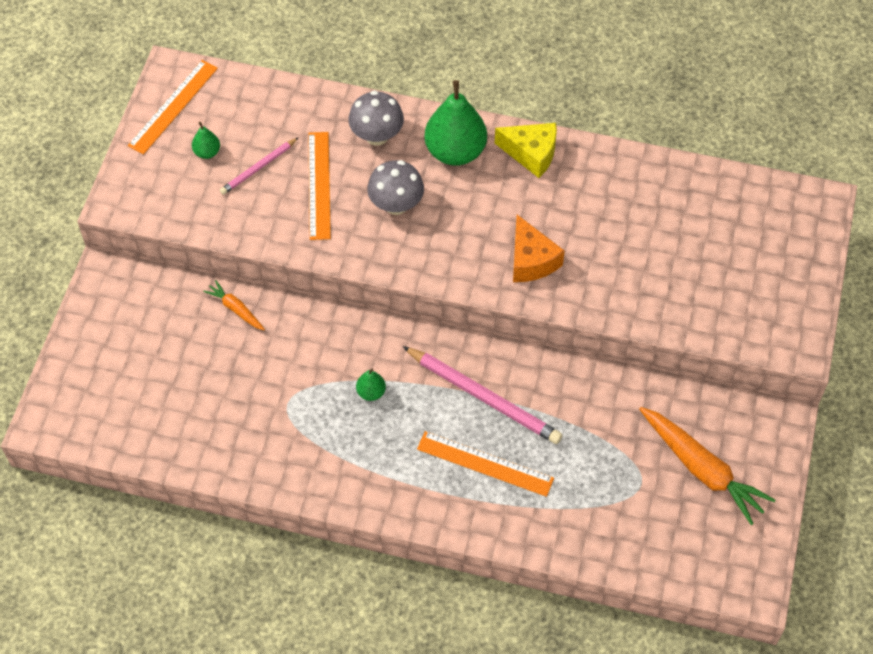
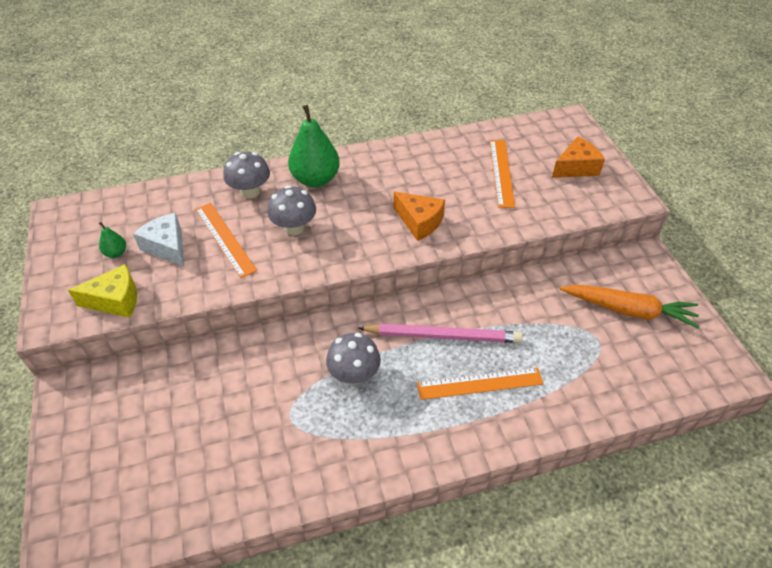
camera: 30 degrees left, 10 degrees down
orange ruler [127,60,218,155] -> orange ruler moved to [490,140,515,208]
orange carrot [203,280,265,330] -> none
pink pencil [220,137,299,195] -> white cheese [133,213,184,267]
green pear [356,369,386,401] -> grey mushroom [326,333,381,385]
yellow cheese [495,123,557,178] -> yellow cheese moved to [68,264,137,318]
none -> orange cheese [552,136,605,178]

